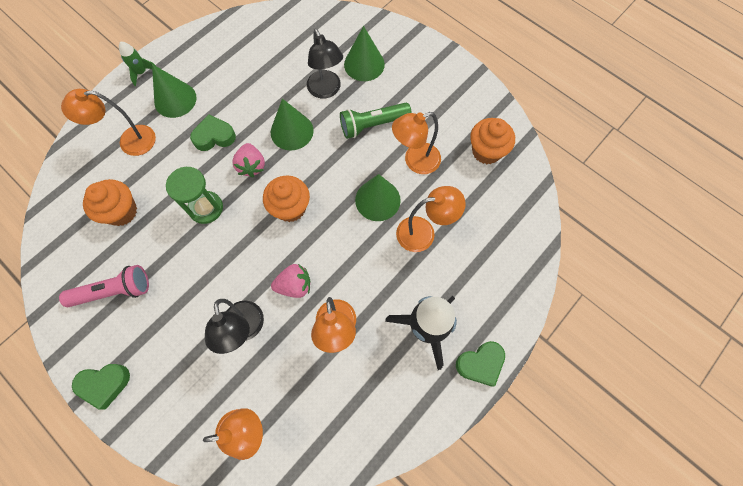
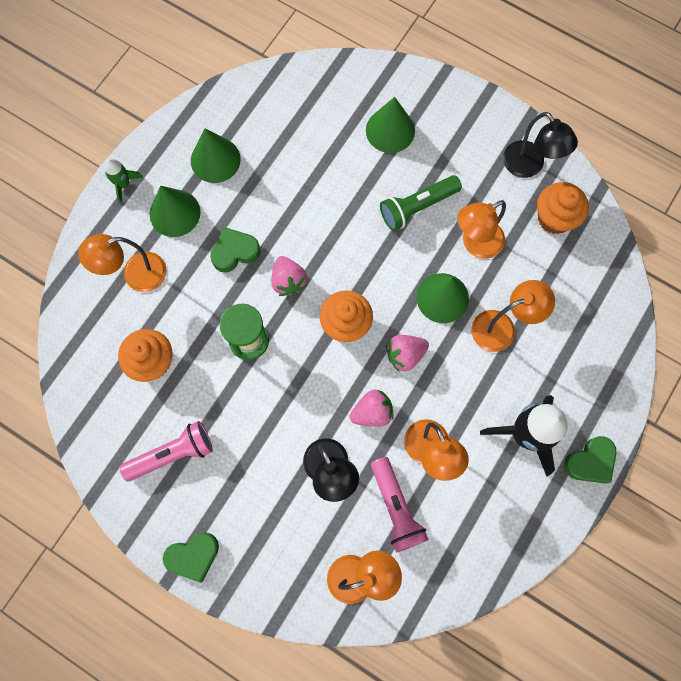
camera: 10 degrees left, 5 degrees up
green cone [271,99,314,150] -> green cone moved to [191,129,241,183]
black lamp [307,29,343,98] -> black lamp moved to [503,112,578,178]
none -> pink flashlight [371,457,428,553]
none -> pink strawberry [386,335,429,372]

